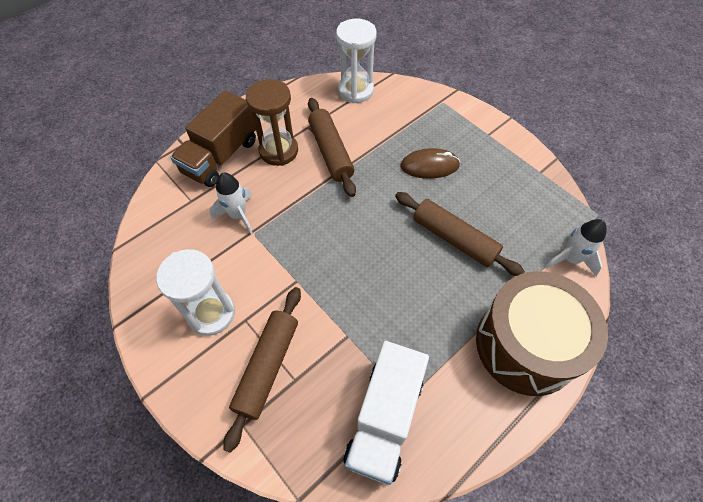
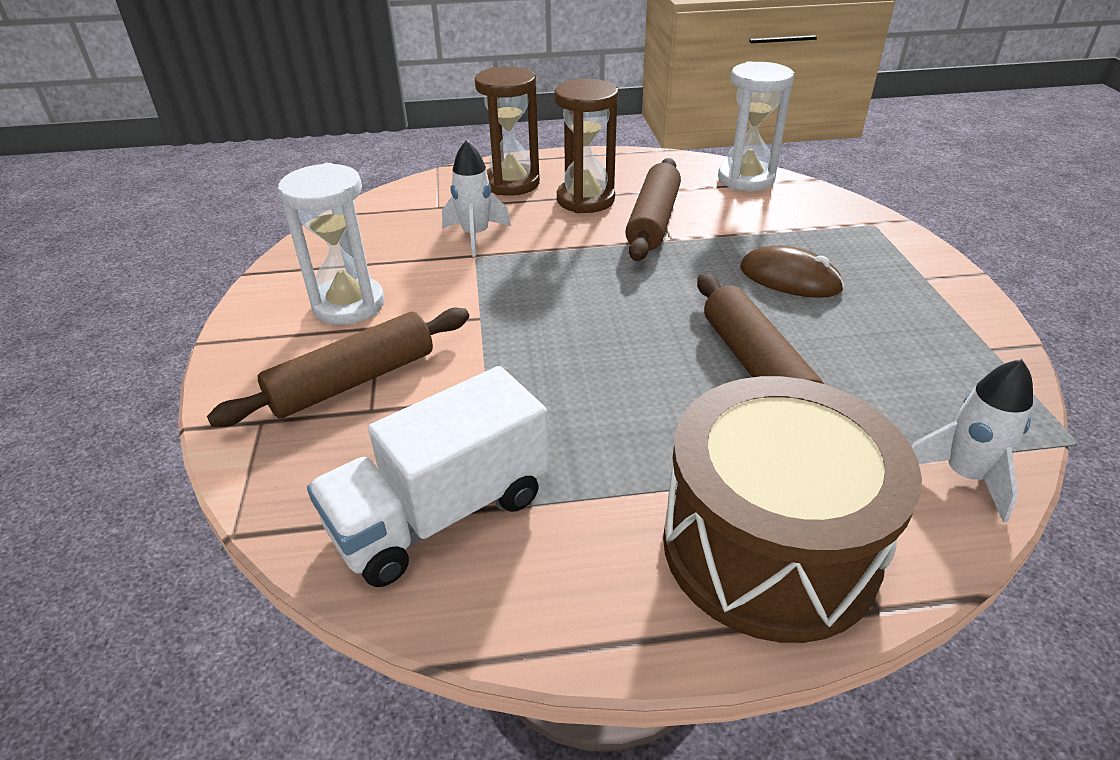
camera: 35 degrees right, 20 degrees down
brown truck [170,90,256,187] -> brown hourglass [475,66,540,196]

